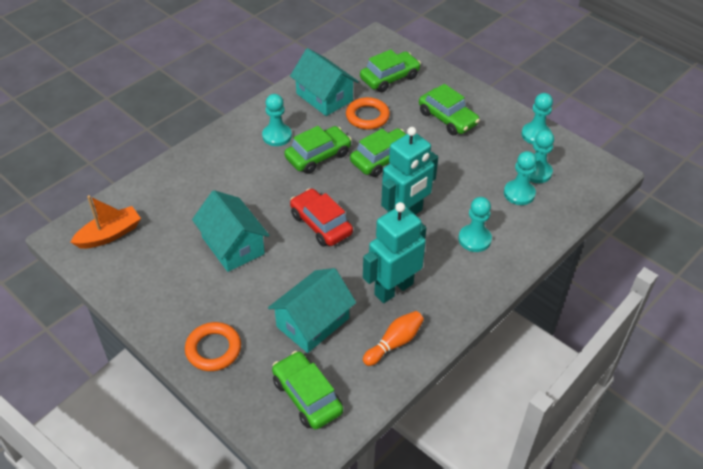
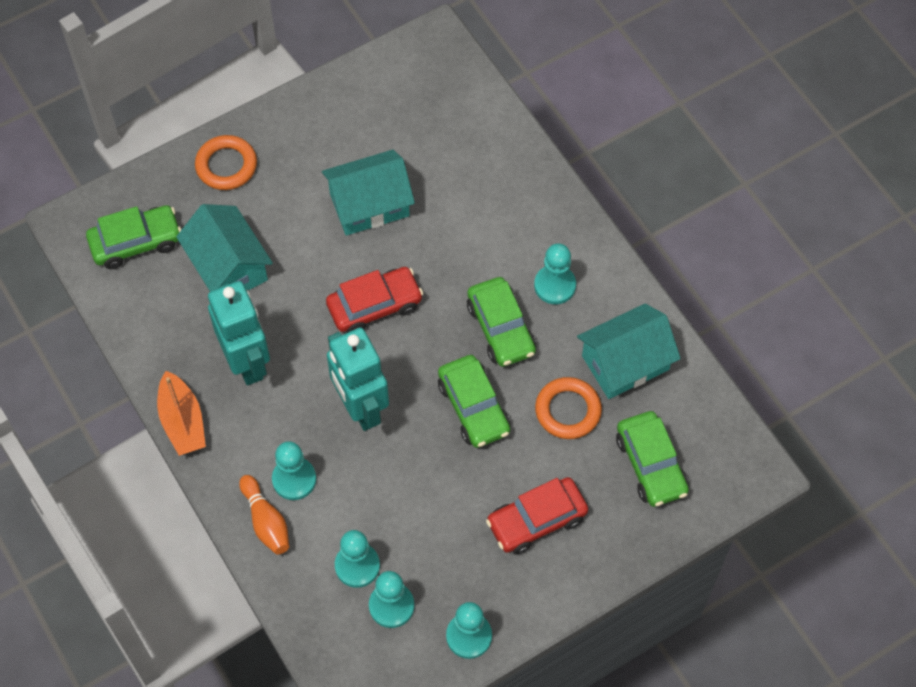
camera: 105 degrees right, 15 degrees up
orange boat [70,195,141,249] -> orange boat moved to [157,371,206,456]
orange bowling pin [363,311,424,366] -> orange bowling pin moved to [239,475,289,555]
green car [419,84,480,135] -> red car [486,477,588,555]

